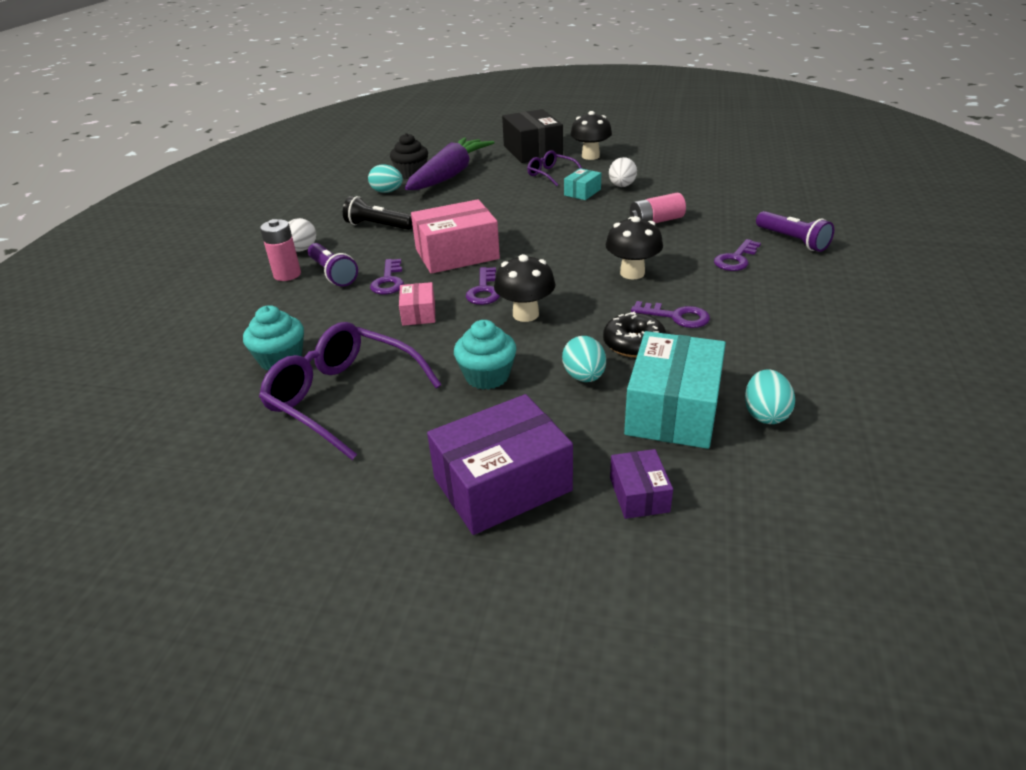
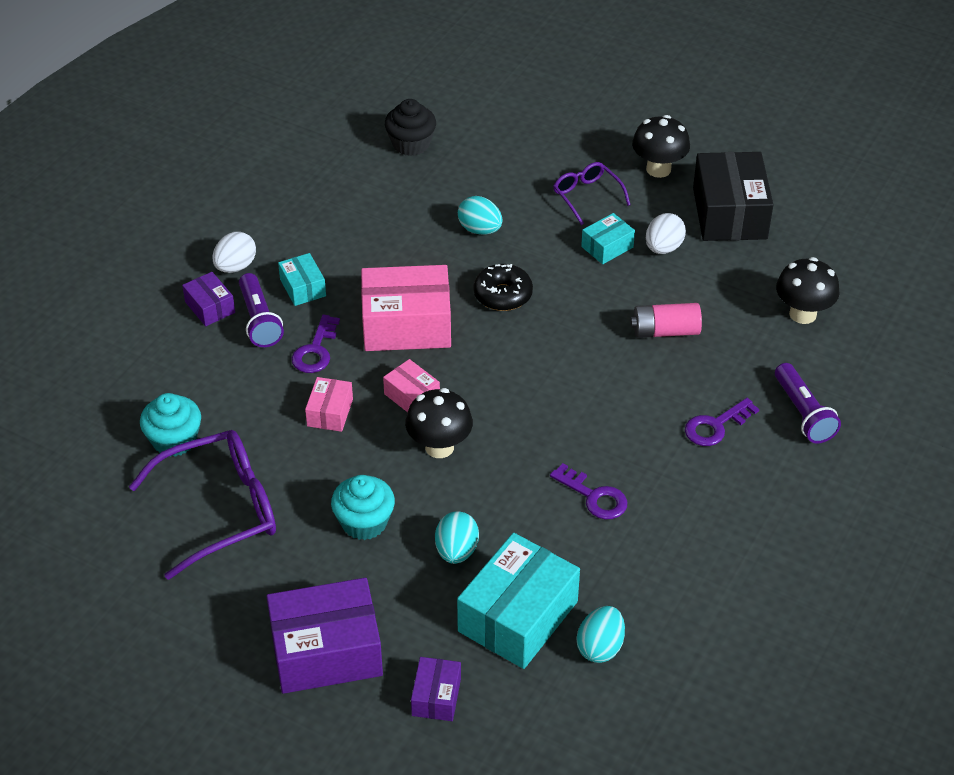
camera: 15 degrees right, 10 degrees up
purple glasses [259,322,441,460] -> purple glasses turned 105 degrees clockwise [129,430,276,580]
pink battery [260,219,301,281] -> purple box [182,272,235,326]
black flashlight [343,196,413,230] -> none
turquoise egg [368,164,403,193] -> turquoise egg moved to [458,196,503,235]
purple carrot [405,137,495,190] -> none
purple key [466,267,500,305] -> pink box [383,359,440,412]
black box [502,109,563,163] -> black box moved to [693,152,773,241]
black donut [603,312,666,357] -> black donut moved to [473,264,533,311]
black mushroom [605,216,663,279] -> black mushroom moved to [776,257,839,324]
none -> turquoise box [278,253,326,306]

